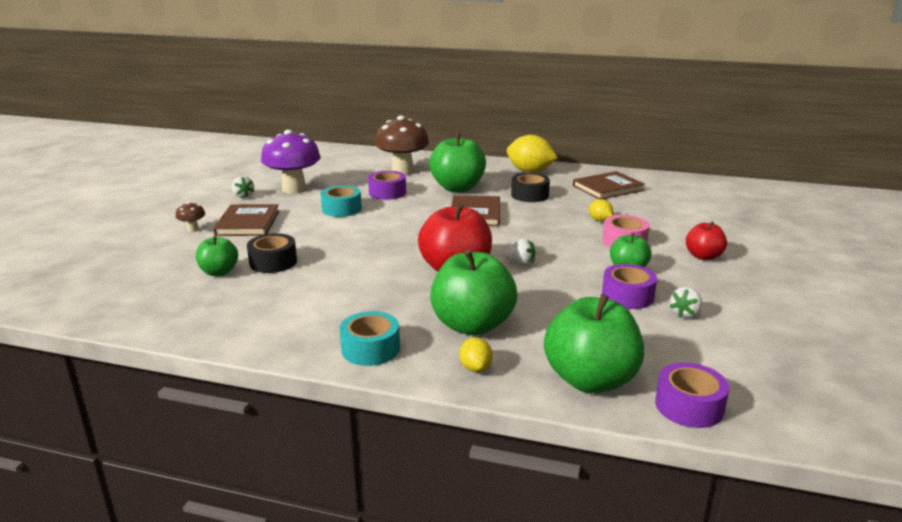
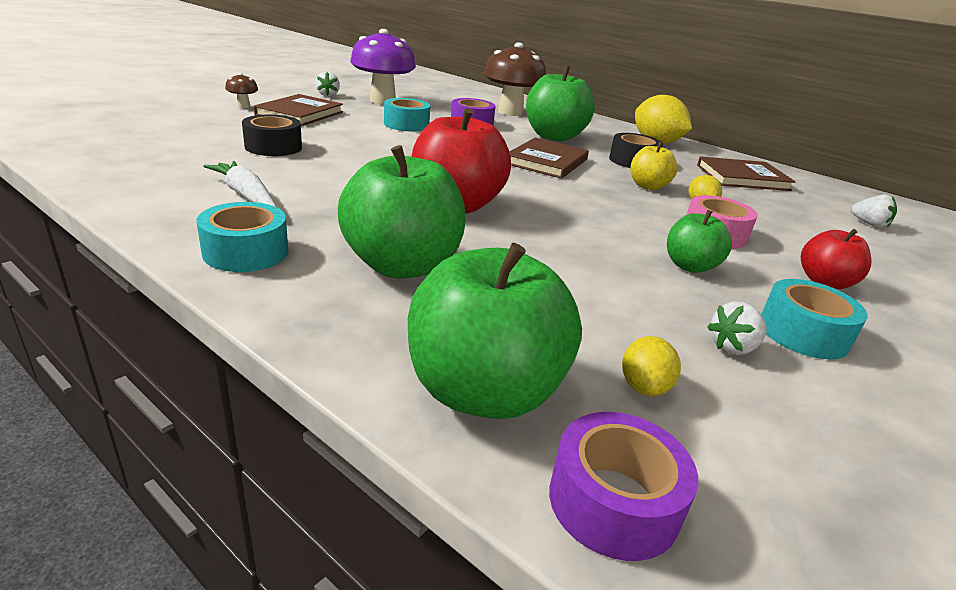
camera: 20 degrees right, 5 degrees up
green apple [196,236,238,276] -> none
yellow lemon [460,337,493,372] -> yellow lemon moved to [622,336,681,396]
white strawberry [504,239,535,266] -> white strawberry moved to [851,195,897,228]
purple tape [602,264,657,309] -> none
none -> white carrot [203,161,276,207]
none -> yellow apple [630,142,678,190]
none -> turquoise tape [761,279,868,359]

